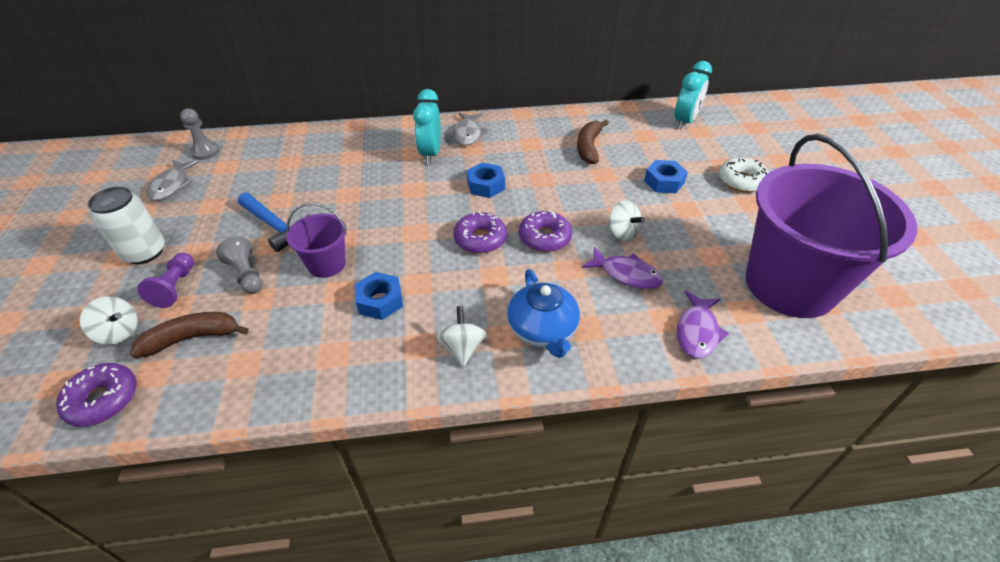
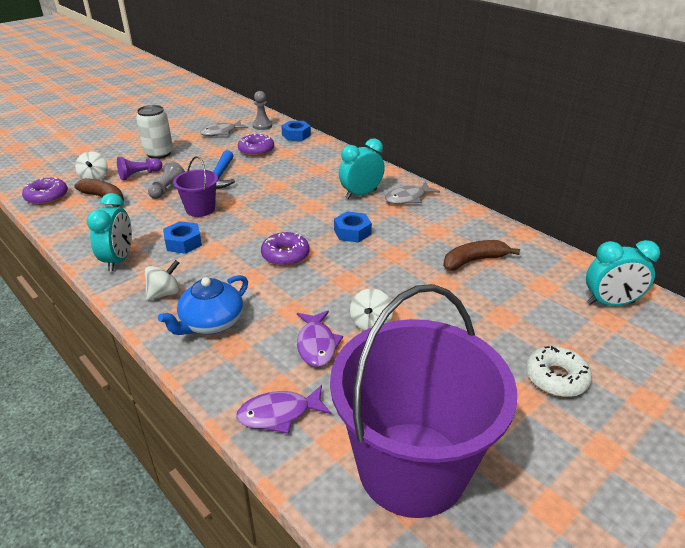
camera: 55 degrees right, 10 degrees down
purple donut [519,211,572,252] -> purple donut moved to [238,134,274,156]
blue nut [644,160,688,193] -> blue nut moved to [281,121,311,141]
none -> turquoise clock [87,193,132,271]

